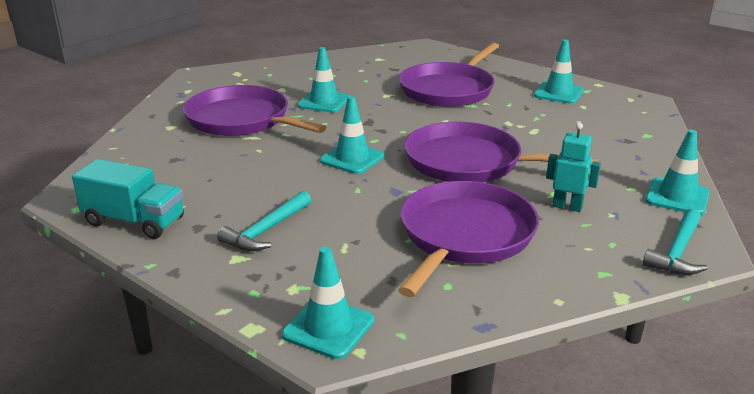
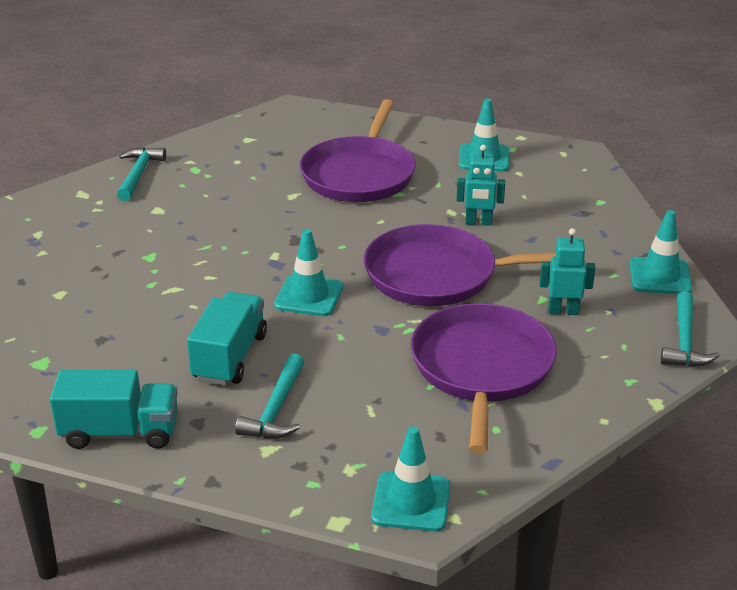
camera: 20 degrees left, 5 degrees up
purple pan [183,85,326,136] -> none
turquoise traffic cone [297,47,350,113] -> none
none -> turquoise hammer [117,147,166,201]
none -> turquoise truck [187,292,267,385]
none -> turquoise robot [456,145,505,226]

